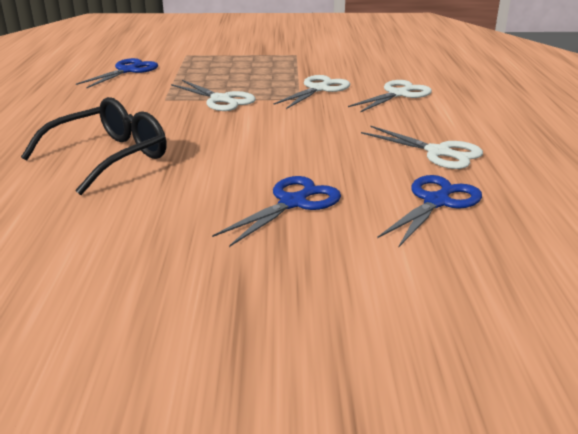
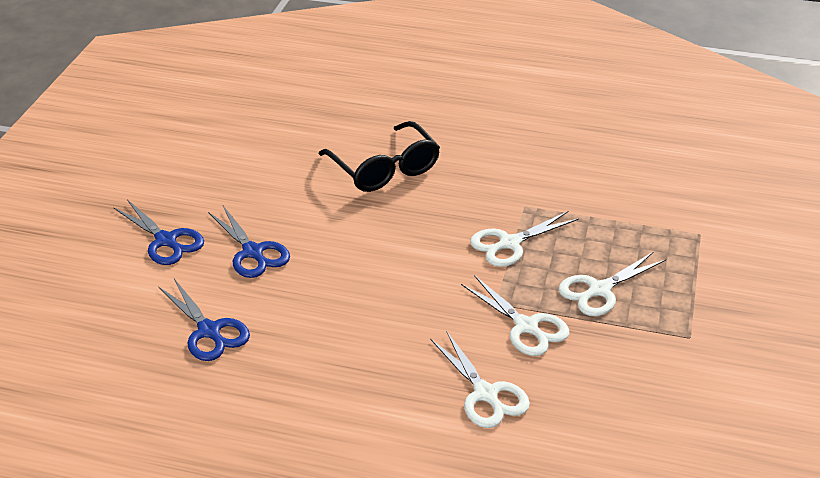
camera: 105 degrees right, 10 degrees up
blue scissors [76,58,158,89] -> blue scissors moved to [113,199,204,265]
white scissors [361,125,483,169] -> white scissors moved to [559,252,666,316]

